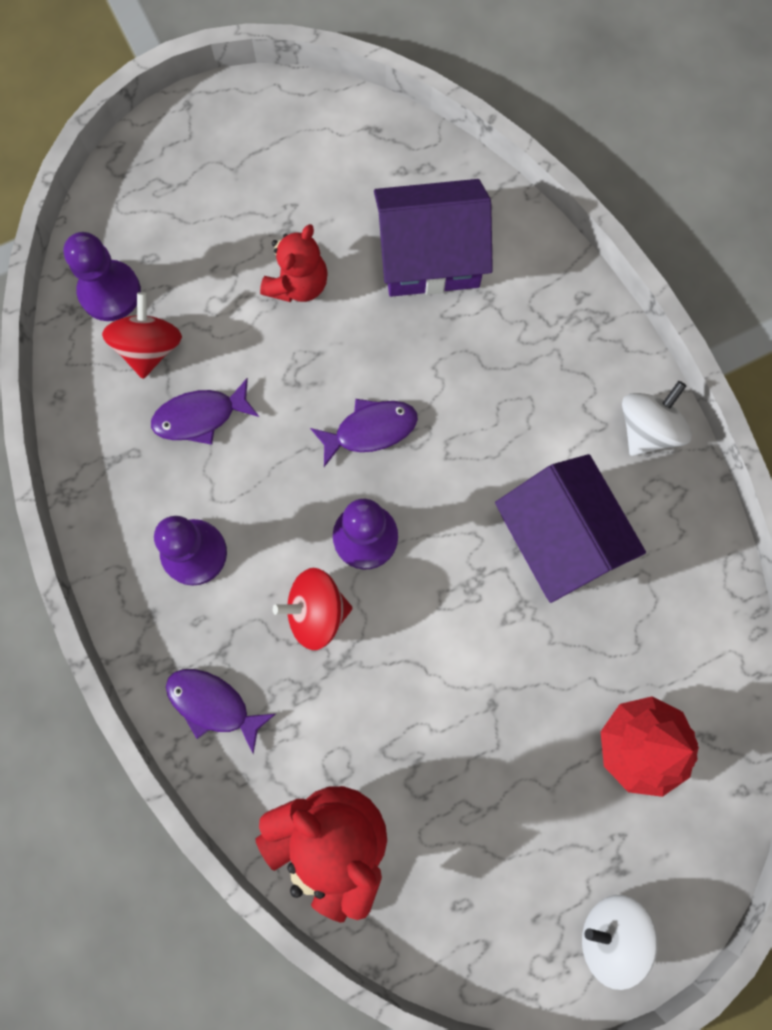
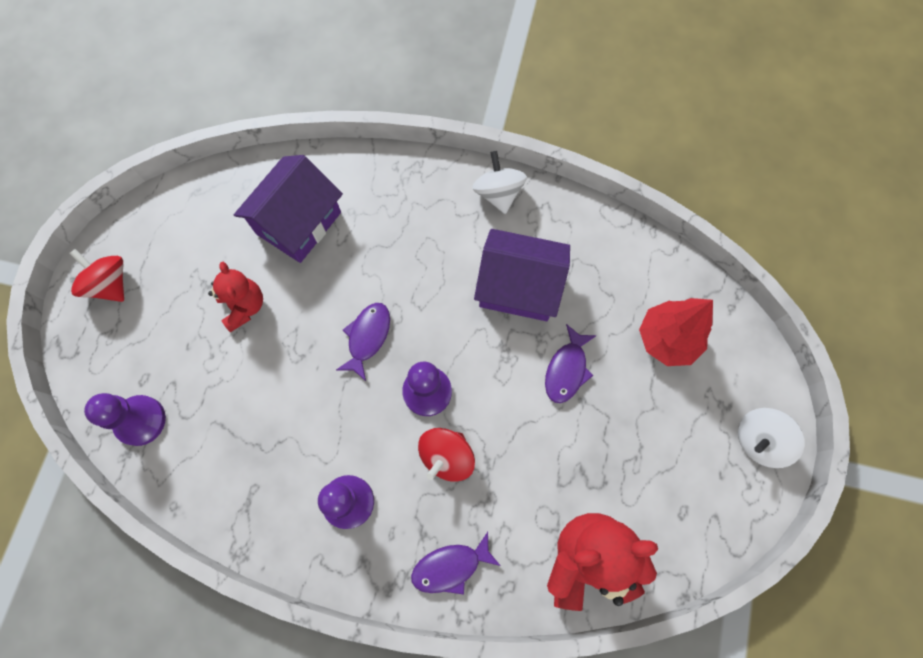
camera: 50 degrees left, 5 degrees down
red spinning top [102,292,182,379] -> red spinning top moved to [69,249,124,302]
purple fish [151,378,259,445] -> purple fish moved to [545,324,597,403]

